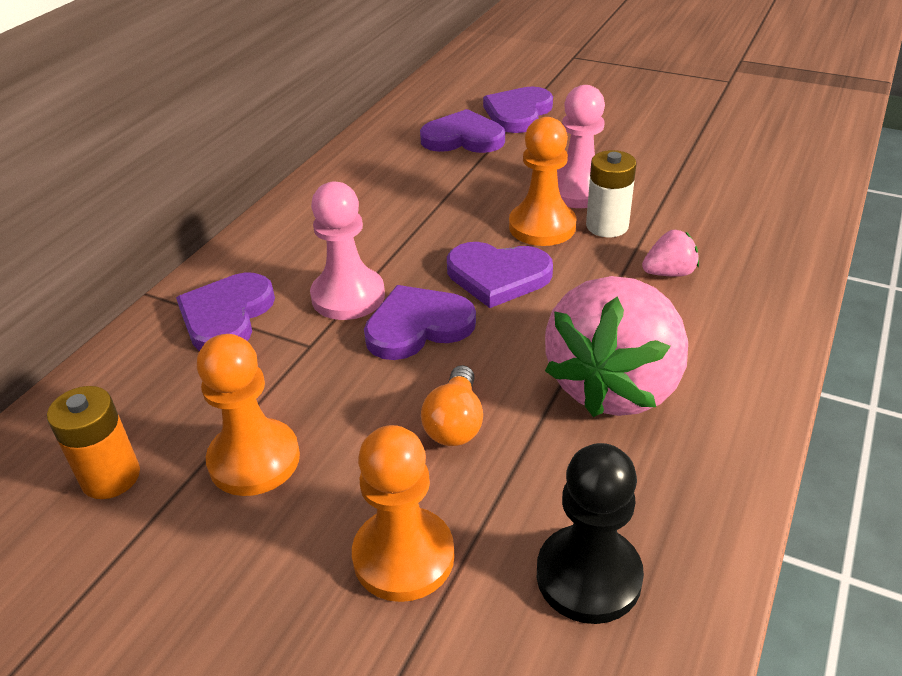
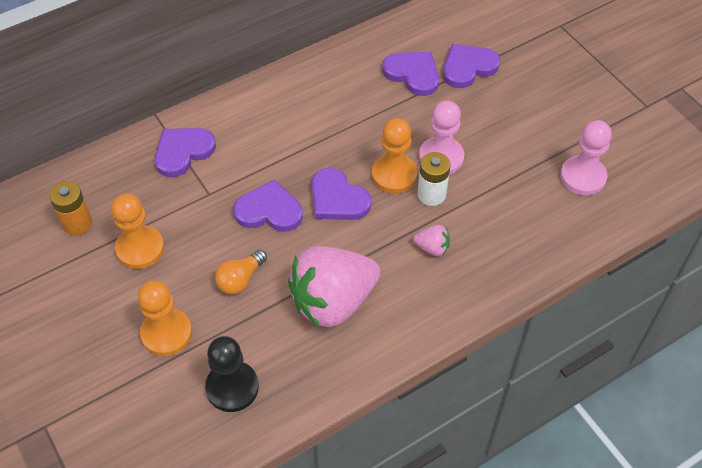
camera: 30 degrees right, 15 degrees up
pink pawn [310,182,385,320] -> pink pawn moved to [560,120,612,195]

